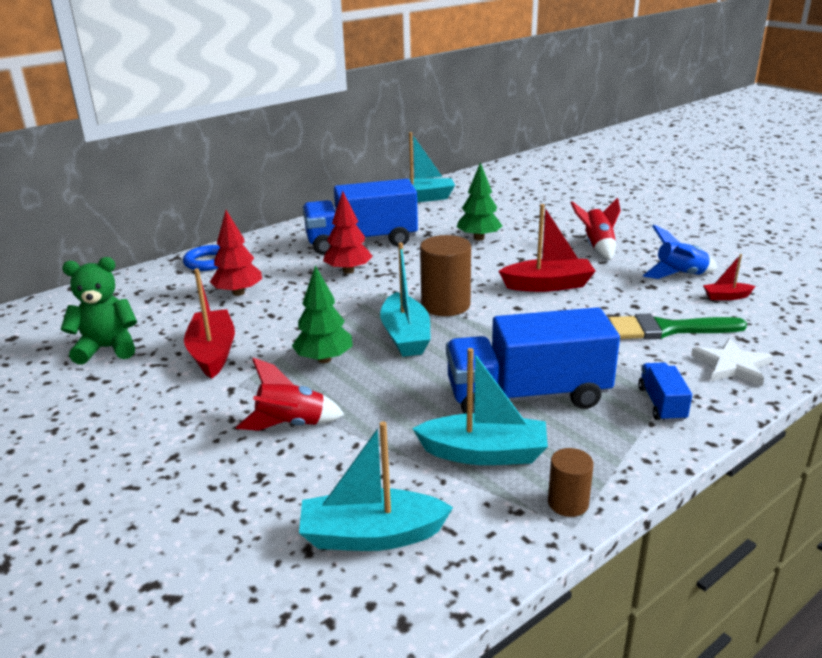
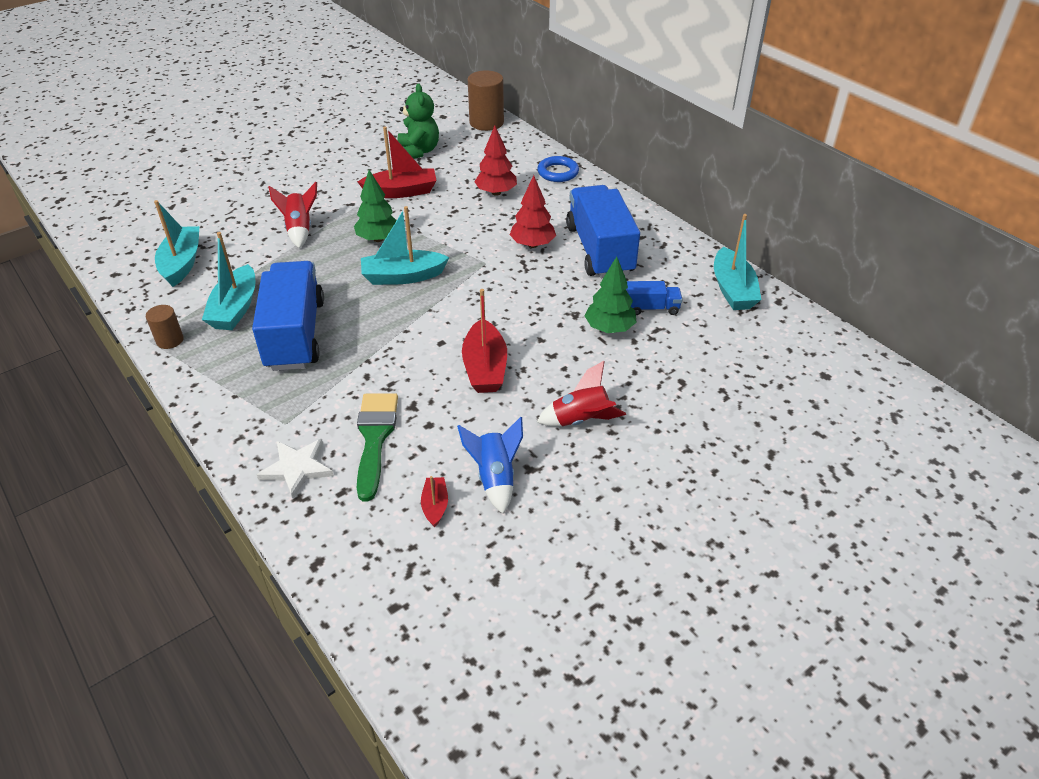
camera: 90 degrees right, 15 degrees up
brown cylinder [420,235,471,316] -> brown cylinder moved to [468,70,504,131]
blue truck [638,362,692,422] -> blue truck moved to [626,281,682,315]

